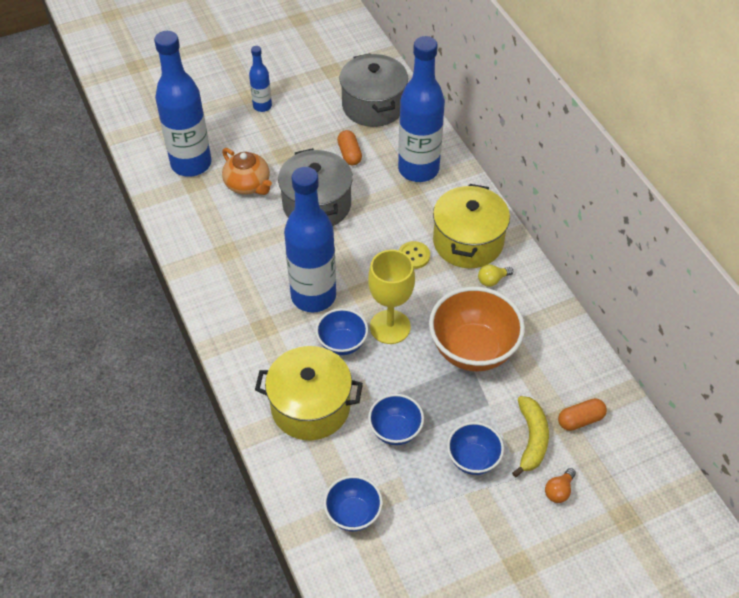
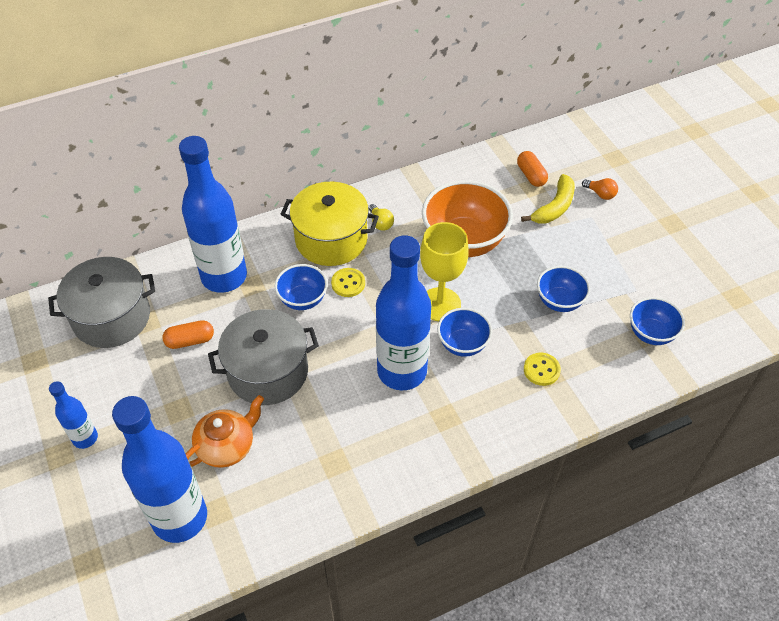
camera: 90 degrees left, 0 degrees up
yellow pot [255,346,363,440] -> yellow button [524,353,561,386]
blue bowl [447,422,504,475] -> blue bowl moved to [275,264,328,310]
yellow banana [512,396,549,477] -> yellow banana turned 120 degrees clockwise [521,174,575,224]

